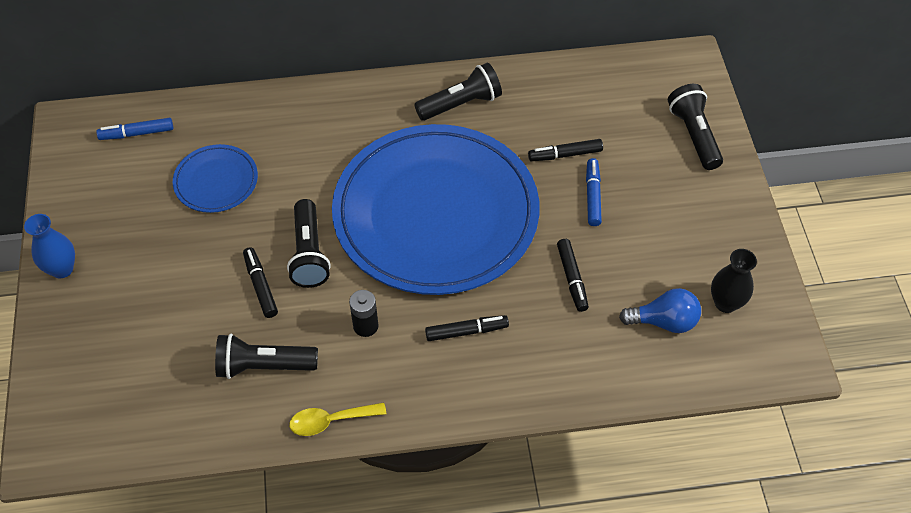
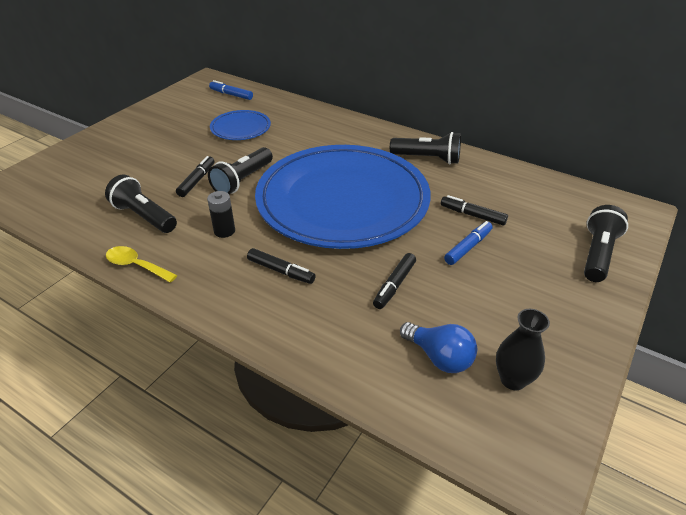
camera: 40 degrees right, 15 degrees down
blue vase [24,214,75,279] -> none

